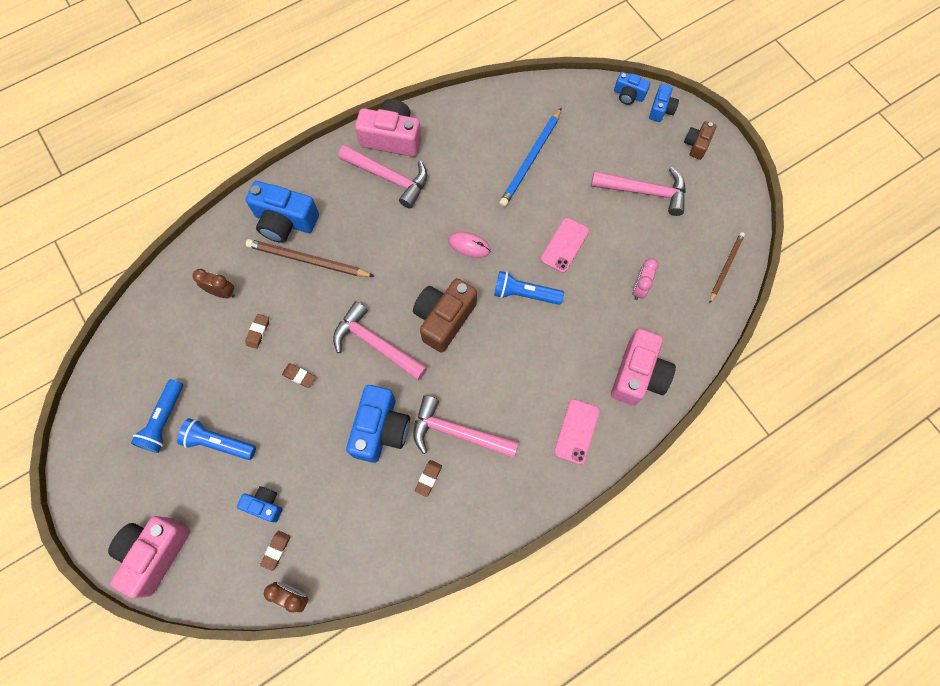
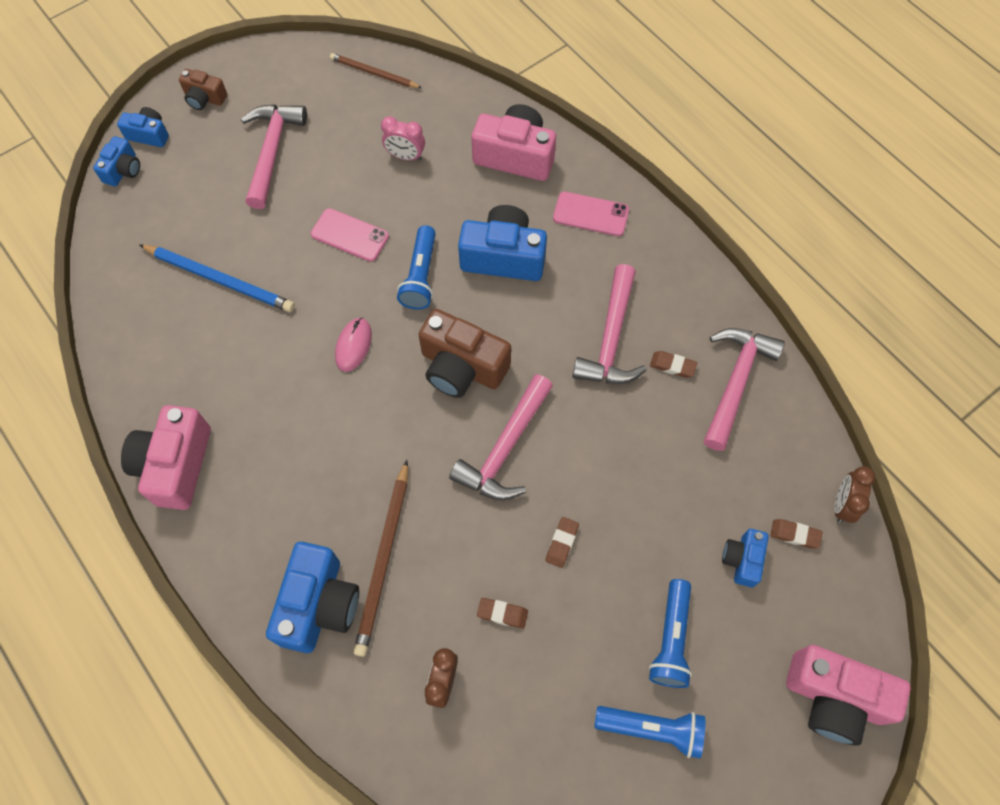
camera: 95 degrees left, 5 degrees down
pink hammer [338,145,427,209] -> pink hammer moved to [704,328,785,451]
blue camera [346,385,410,463] -> blue camera moved to [458,205,547,281]

